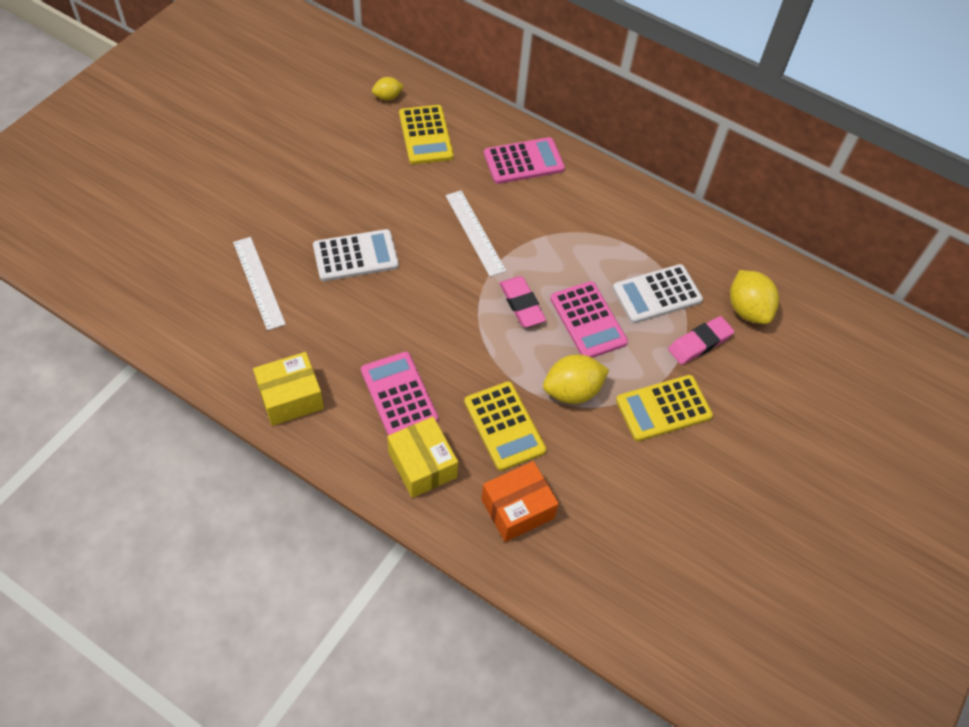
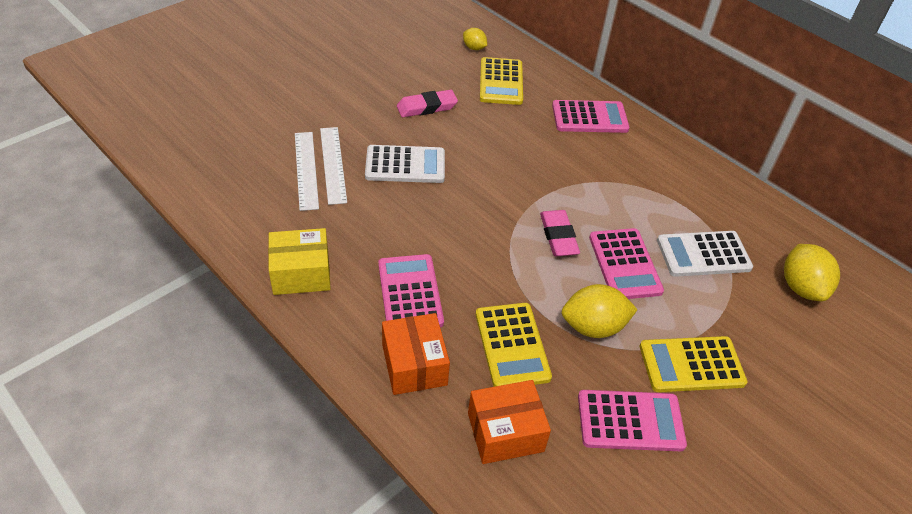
camera: 15 degrees right, 10 degrees down
yellow lemon [372,77,404,100] -> yellow lemon turned 45 degrees clockwise [463,28,487,50]
yellow box [387,417,458,498] -> orange box [382,313,450,395]
white ruler [446,190,506,277] -> white ruler moved to [320,127,347,205]
pink eraser [668,316,734,365] -> pink eraser moved to [397,90,458,117]
none -> pink calculator [578,390,687,451]

